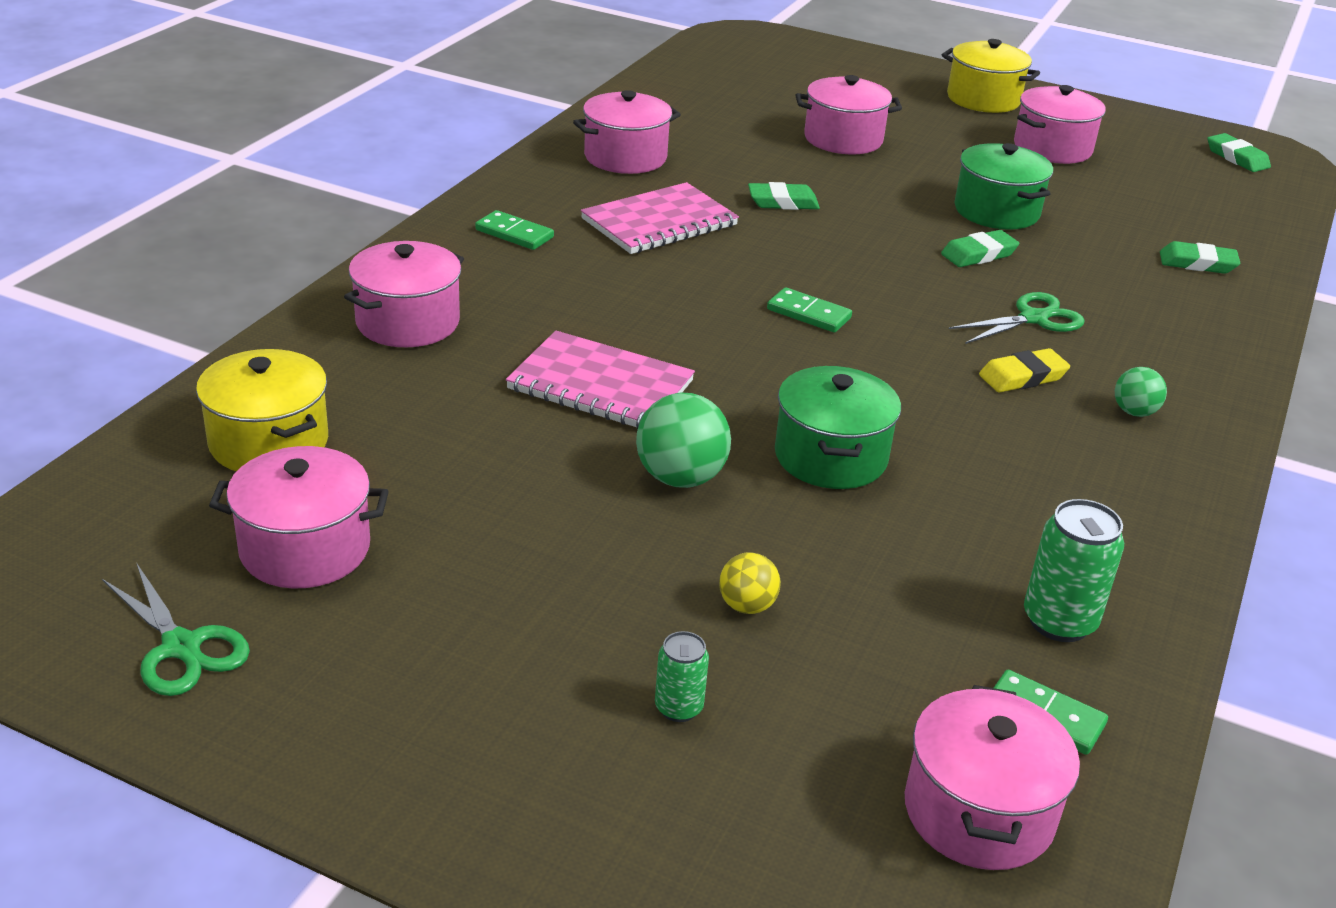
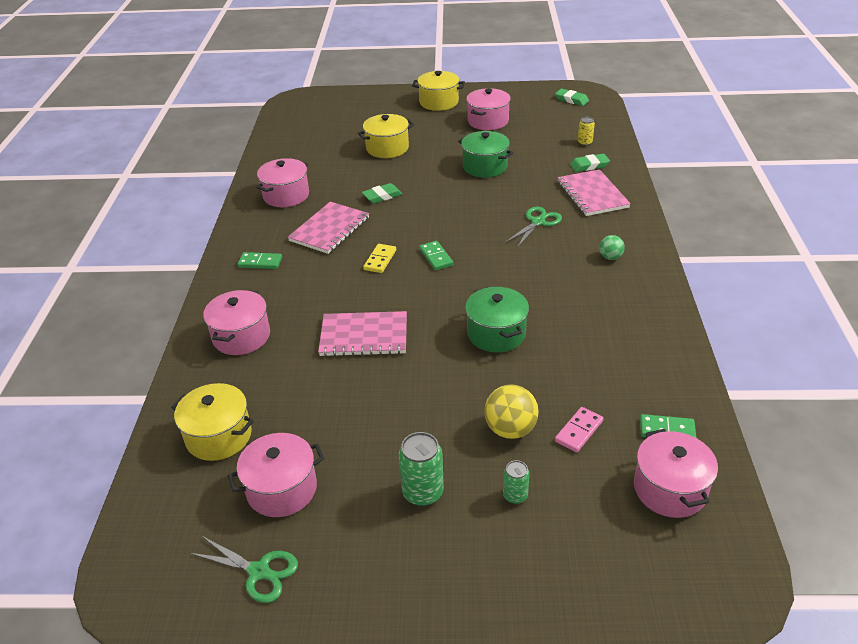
camera: 20 degrees left, 5 degrees up
green ball [636,392,731,488] -> none
yellow ball [719,552,781,614] -> yellow ball [484,384,539,439], size x1.71
green domino [767,287,852,333] -> green domino turned 60 degrees clockwise [419,241,453,270]
pink pot [796,75,902,154] -> yellow pot [358,114,414,158]
green eraser [941,230,1019,267] -> none
yellow eraser [979,348,1070,392] -> none
green can [1024,499,1124,642] -> green can moved to [399,432,444,506]
none -> yellow domino [363,244,396,273]
none -> pink domino [555,407,604,453]
none -> pink notebook [558,169,631,216]
none -> yellow can [578,117,595,146]

